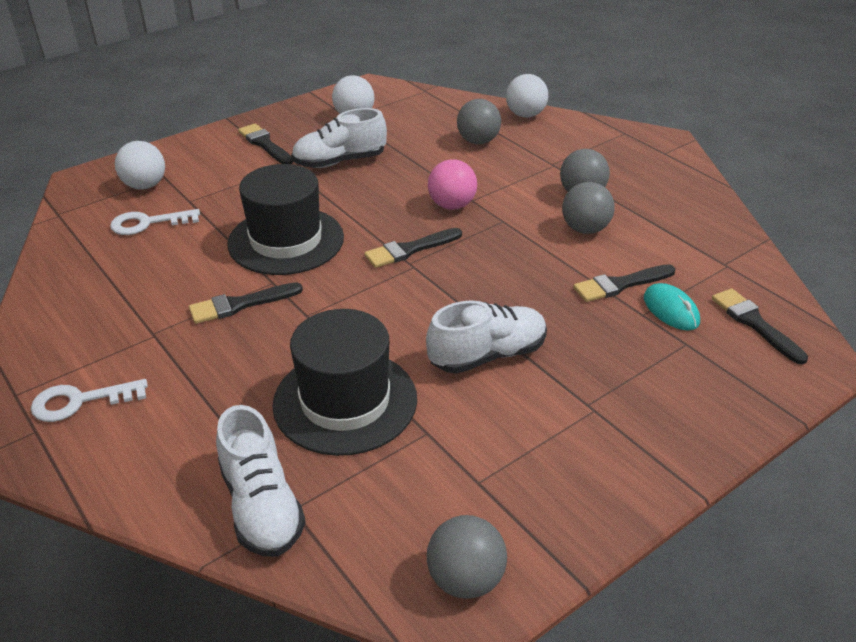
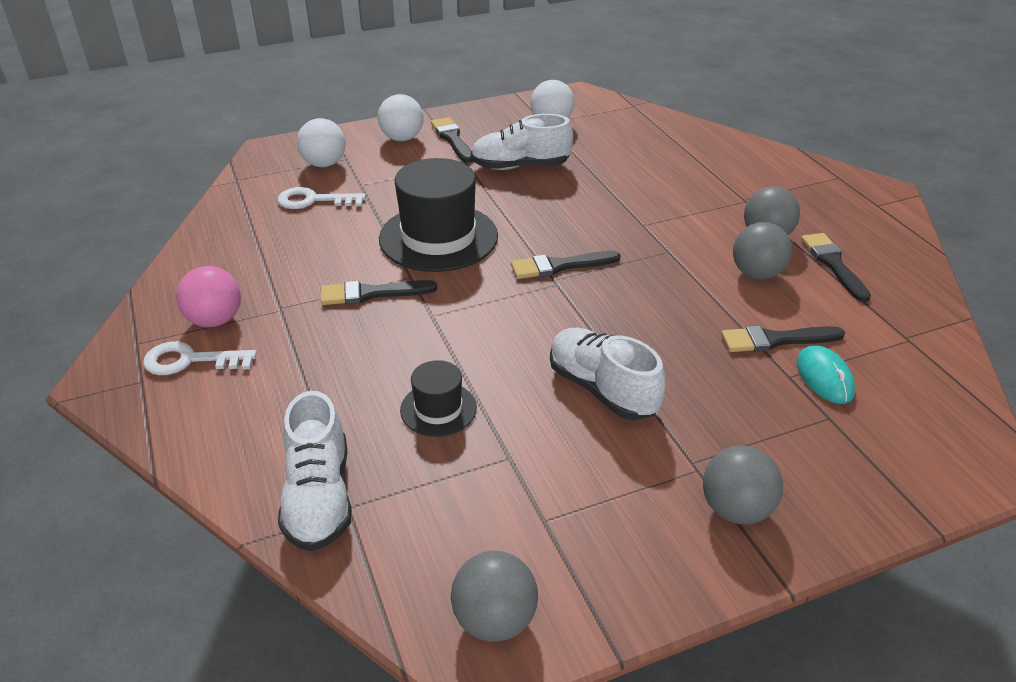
camera: 15 degrees right, 0 degrees up
black hat [272,309,417,456] -> black hat [400,360,477,437], size x0.51
white shoe [426,300,547,374] -> white shoe turned 120 degrees counterclockwise [550,328,666,420]
pink ball [428,159,477,210] -> pink ball moved to [176,266,241,327]
grey ball [457,99,501,144] -> grey ball moved to [703,446,783,524]
white ball [506,74,548,118] -> white ball moved to [378,94,424,141]
black brush [712,288,808,365] -> black brush moved to [801,233,871,302]

